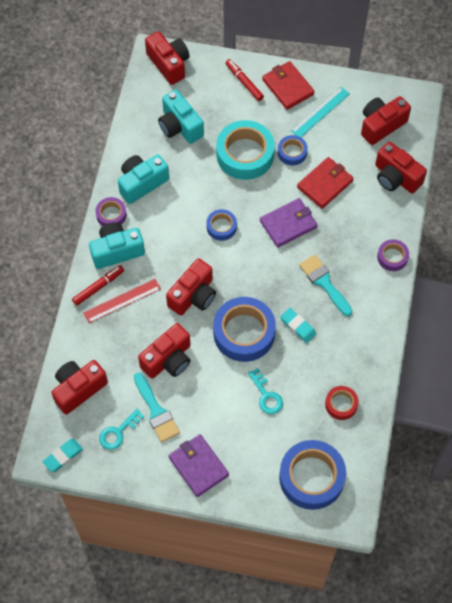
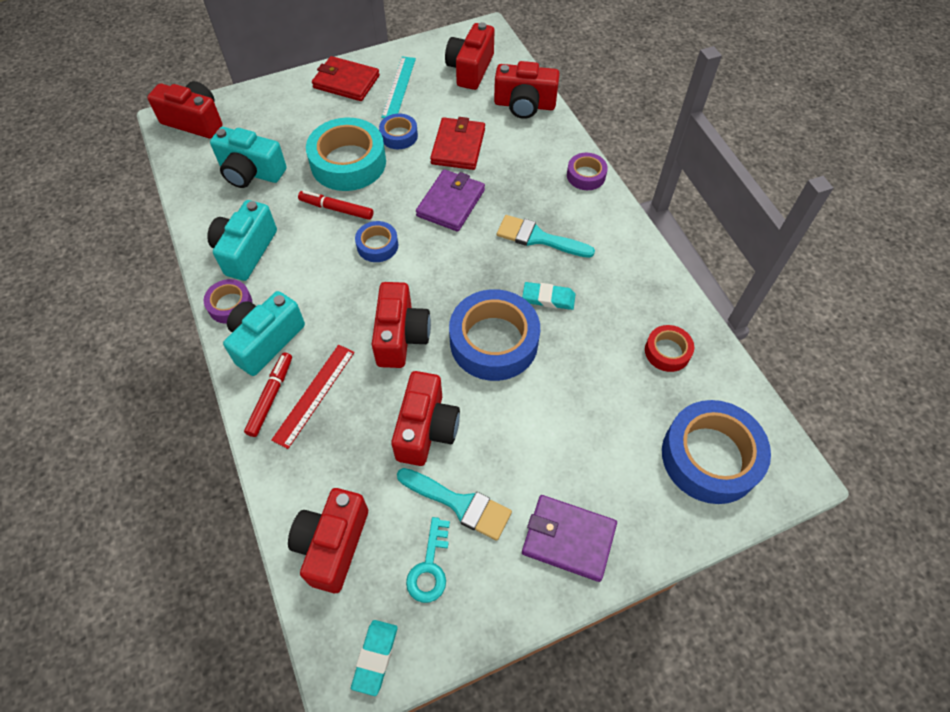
camera: 35 degrees left, 5 degrees down
red marker [225,59,264,101] -> red marker moved to [298,190,373,220]
turquoise key [248,368,283,414] -> none

